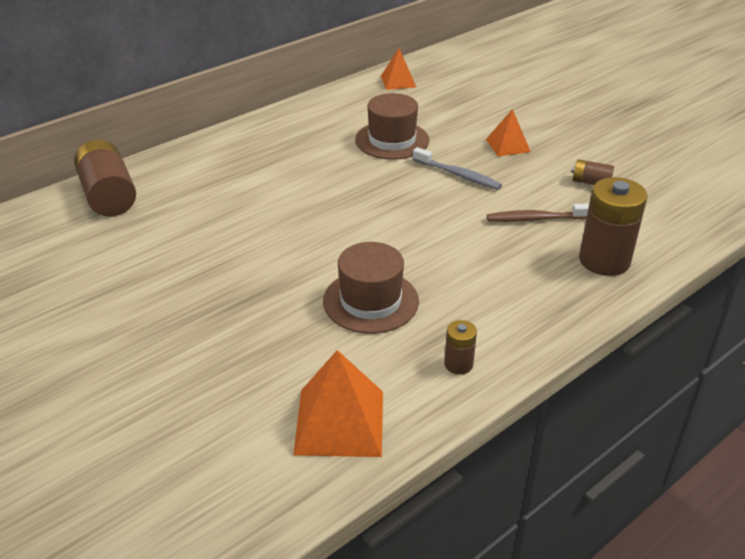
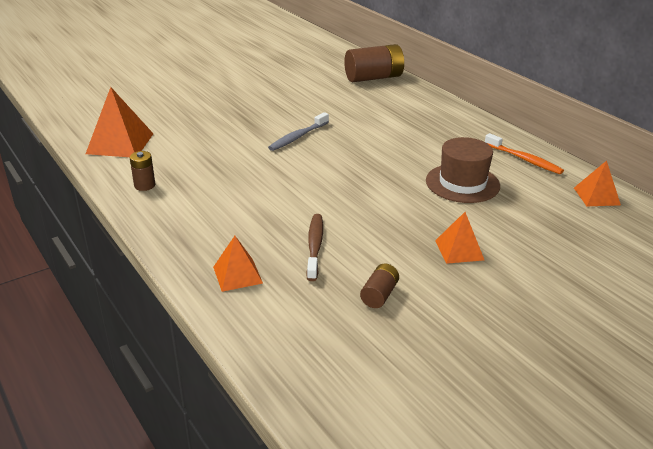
camera: 95 degrees right, 5 degrees down
brown hat [323,242,419,334] -> none
grey toothbrush [413,147,502,190] -> grey toothbrush moved to [268,112,329,151]
brown battery [579,177,647,276] -> orange pyramid [213,236,263,292]
none -> orange toothbrush [485,133,564,174]

